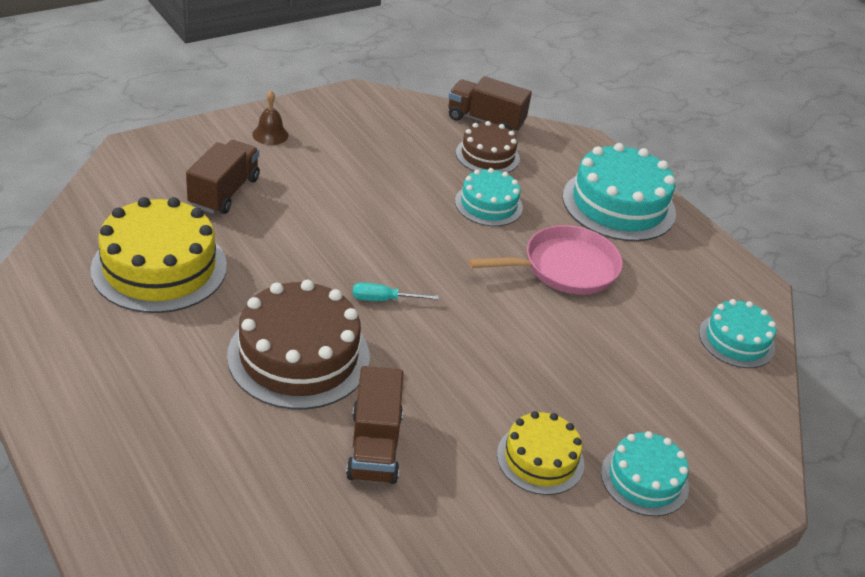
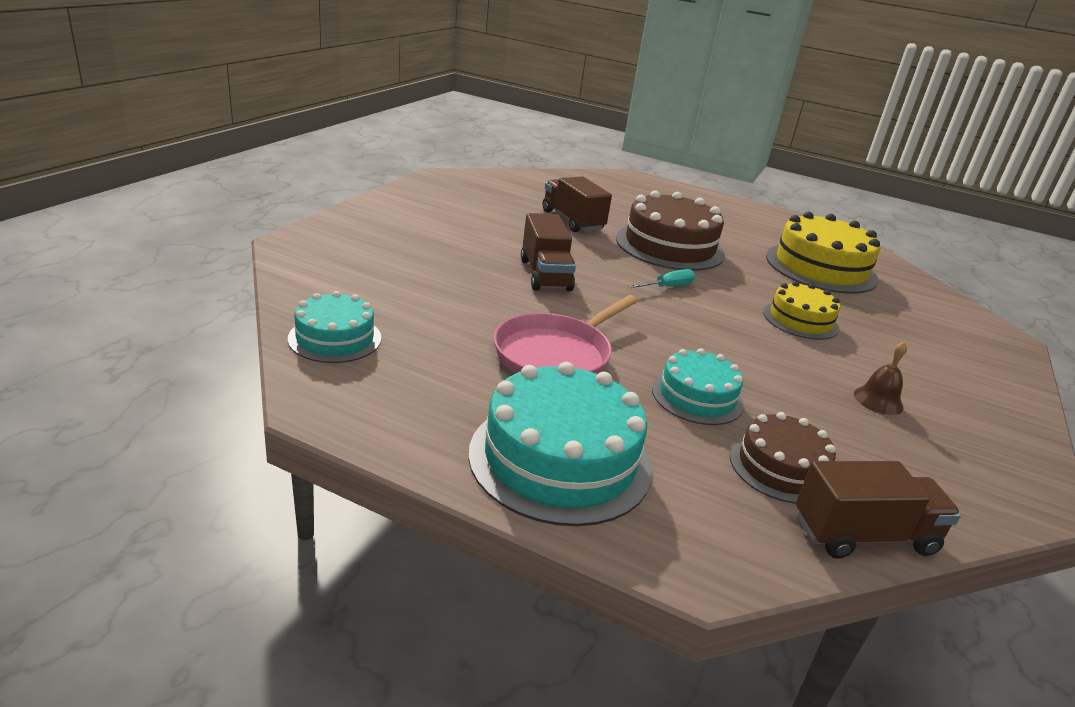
camera: 150 degrees right, 10 degrees down
brown truck [186,140,260,214] -> brown truck moved to [521,213,576,291]
brown bell [252,91,288,145] -> brown bell moved to [854,342,907,415]
yellow cake [497,411,584,495] -> yellow cake moved to [763,281,840,340]
turquoise cake [601,431,689,516] -> none

